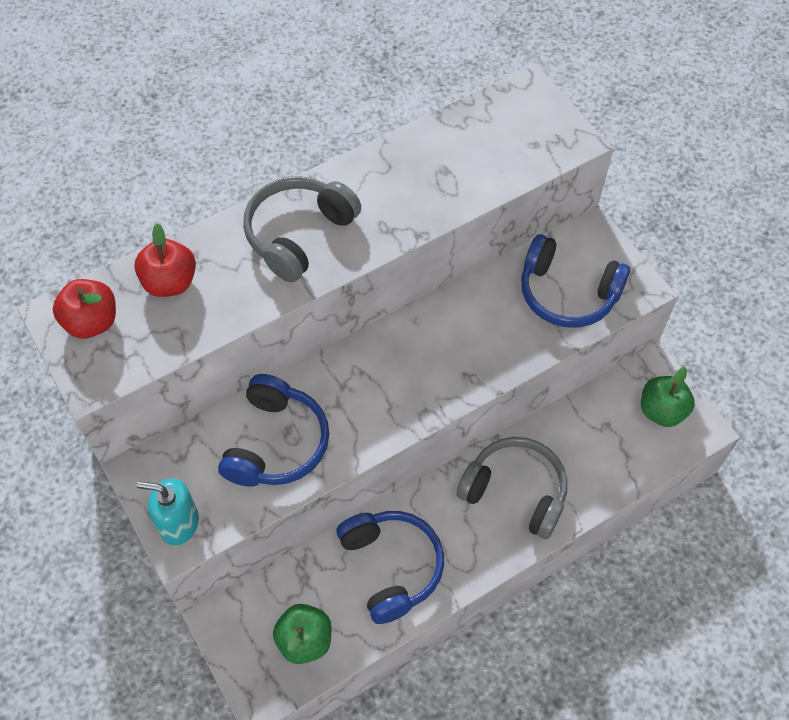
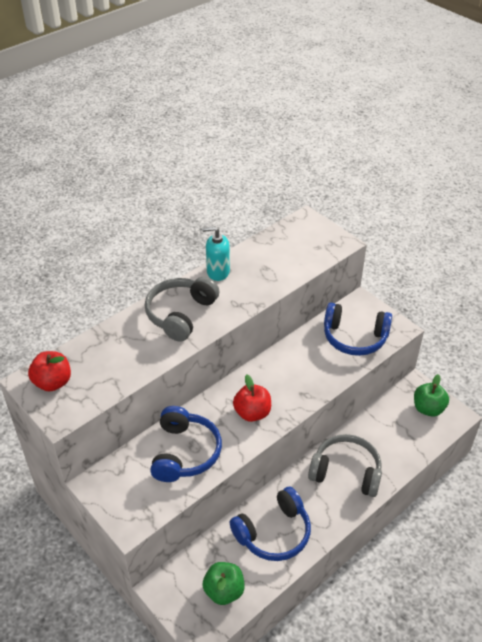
camera: 10 degrees left, 15 degrees down
red apple [134,224,196,297] -> red apple moved to [233,375,271,422]
turquoise soap dispenser [137,478,199,545] -> turquoise soap dispenser moved to [202,226,230,281]
blue headphones [337,511,444,624] -> blue headphones turned 90 degrees clockwise [230,487,311,561]

